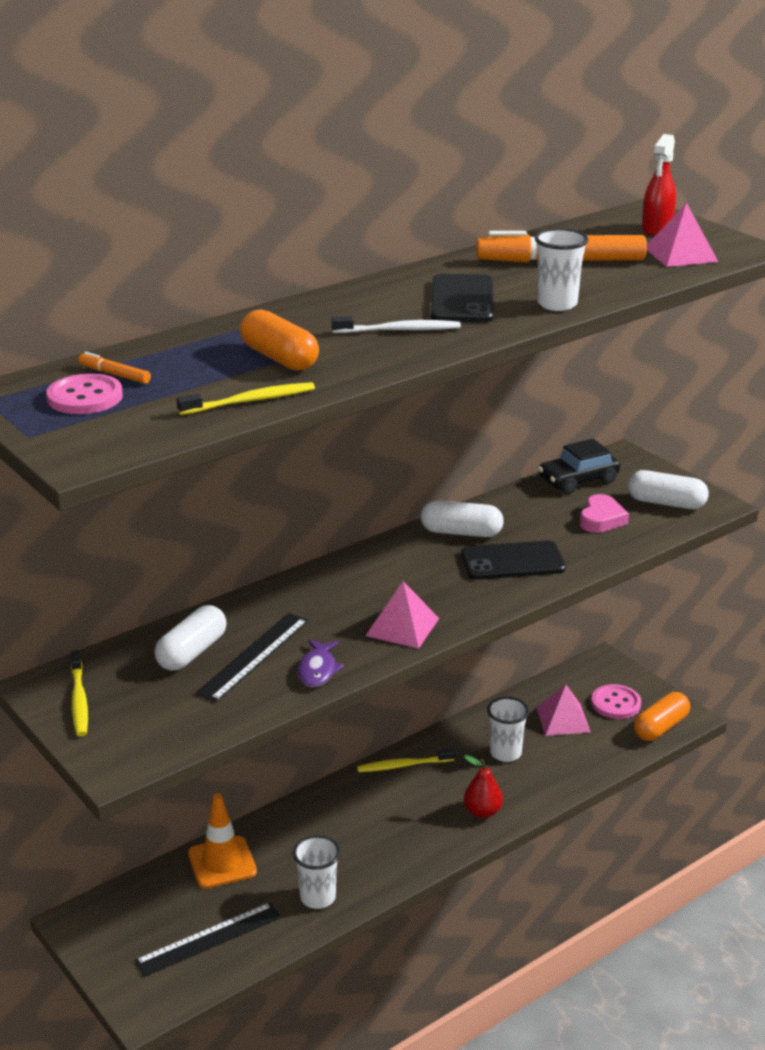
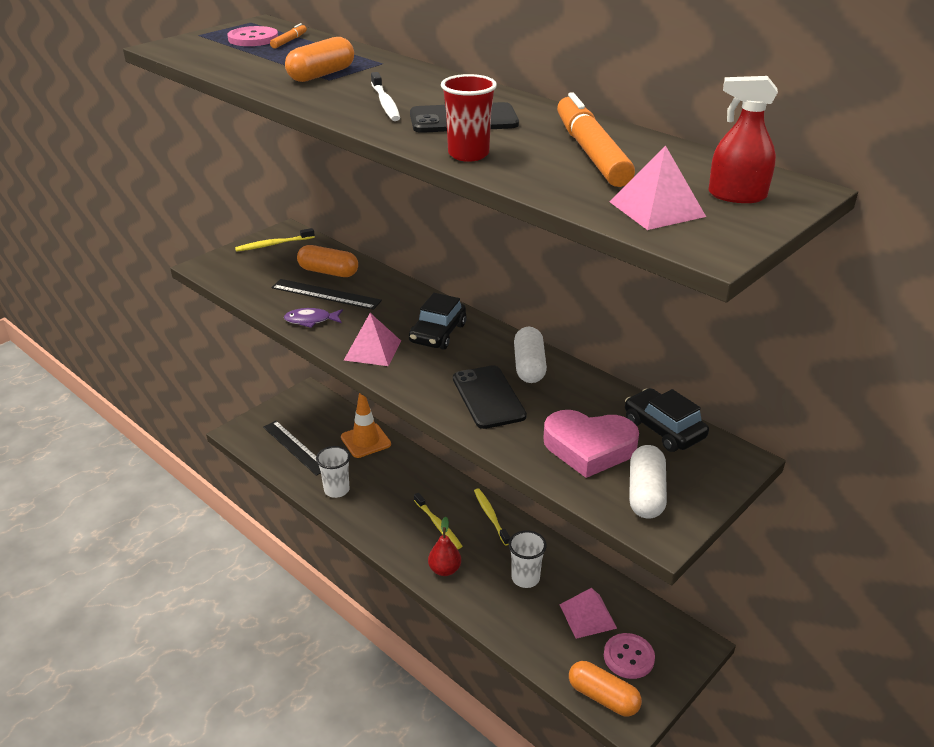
camera: 80 degrees right, 5 degrees up
white capsule [154,605,227,671] -> orange capsule [297,245,358,277]
yellow toothbrush [176,382,315,415] -> yellow toothbrush moved to [414,493,462,549]
white cup [535,228,588,311] -> red cup [441,74,497,162]
pink heart [580,494,629,533] -> pink heart [543,410,639,478], size x1.60
none -> black car [409,293,466,350]

